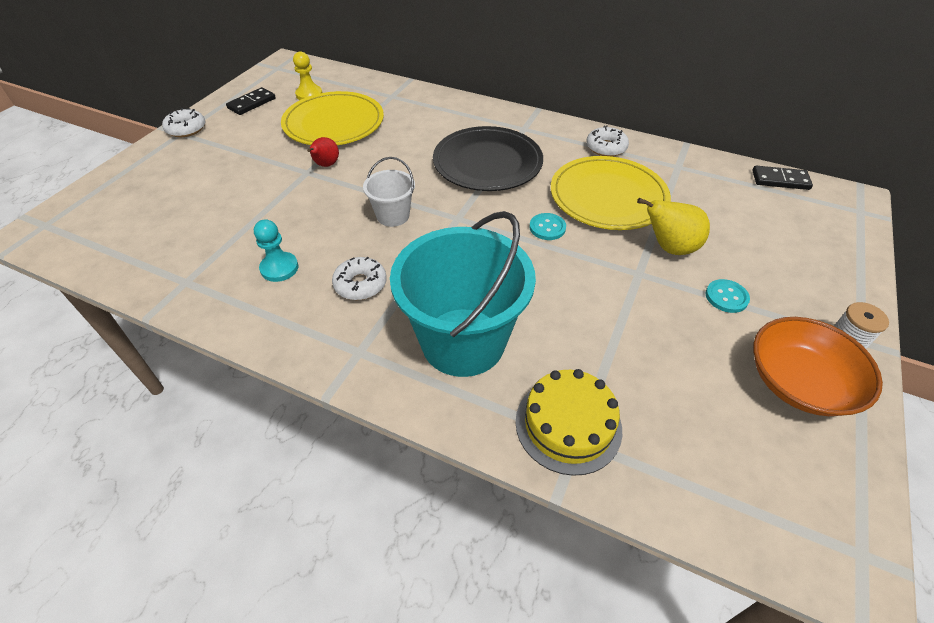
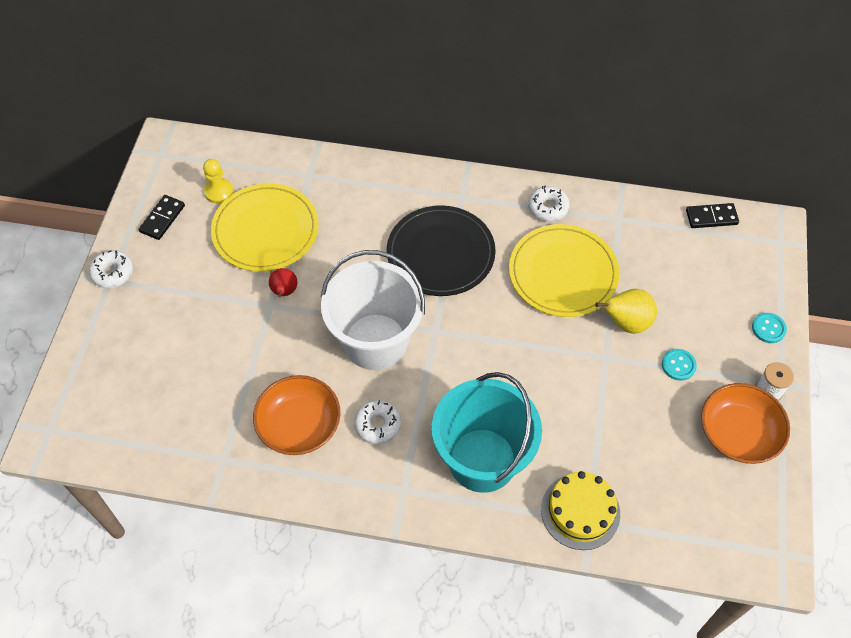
camera: 15 degrees left, 10 degrees up
turquoise pawn [254,219,298,282] -> orange bowl [253,375,341,455]
white bucket [363,157,415,227] -> white bucket [321,250,425,370], size x2.08
turquoise button [529,213,566,240] -> turquoise button moved to [752,313,787,343]

